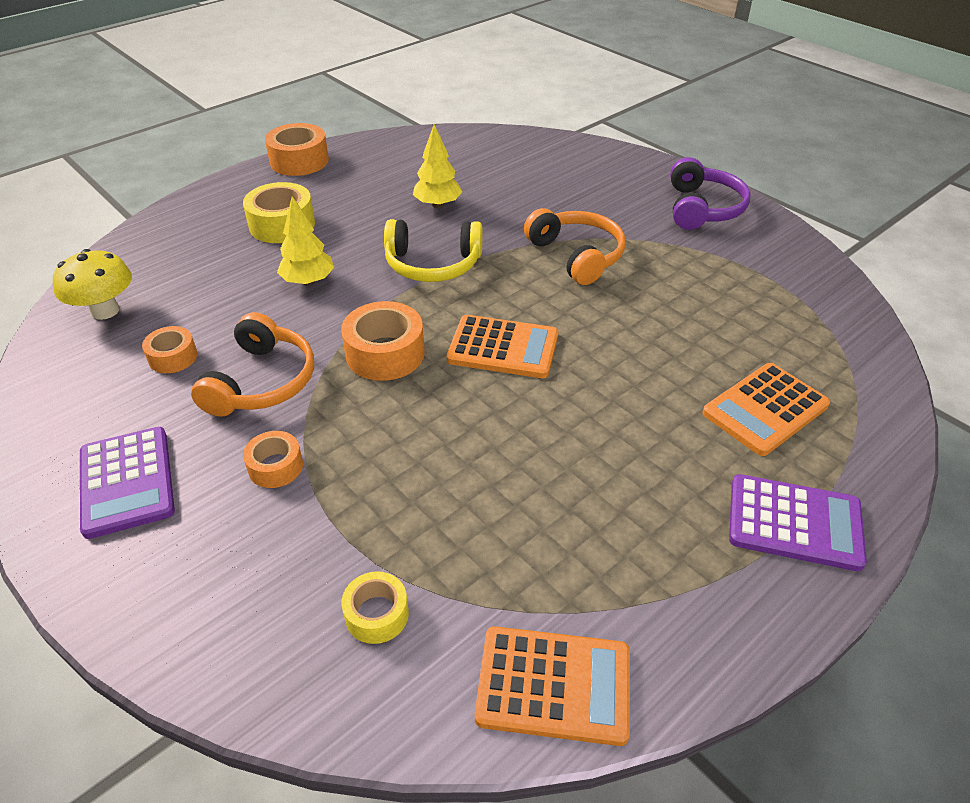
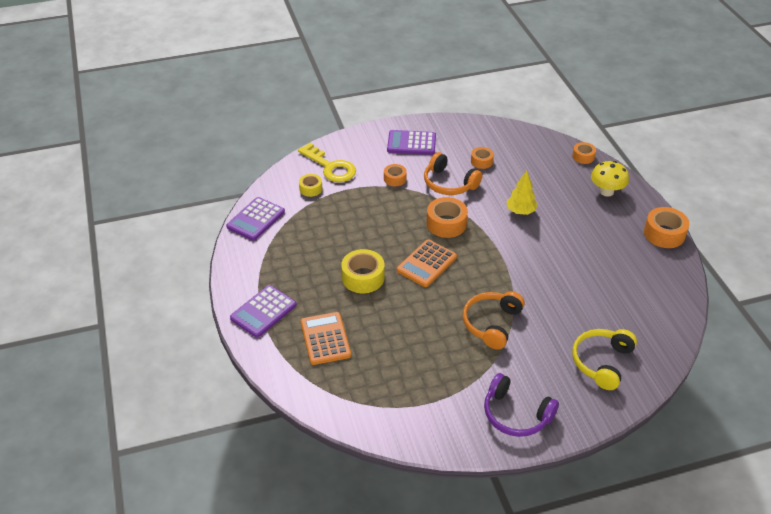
camera: 115 degrees right, 0 degrees up
yellow mushroom [53,249,132,320] -> yellow mushroom moved to [591,161,629,197]
yellow tape [243,182,315,243] -> yellow tape moved to [341,249,384,293]
yellow headphones [384,219,483,282] -> yellow headphones moved to [572,329,637,390]
yellow tree [413,124,462,208] -> none
orange calculator [475,626,630,746] -> purple calculator [226,197,285,241]
orange headphones [524,208,625,285] -> orange headphones turned 120 degrees clockwise [463,291,525,350]
none -> yellow key [298,143,356,182]
none -> orange tape [572,142,596,164]

